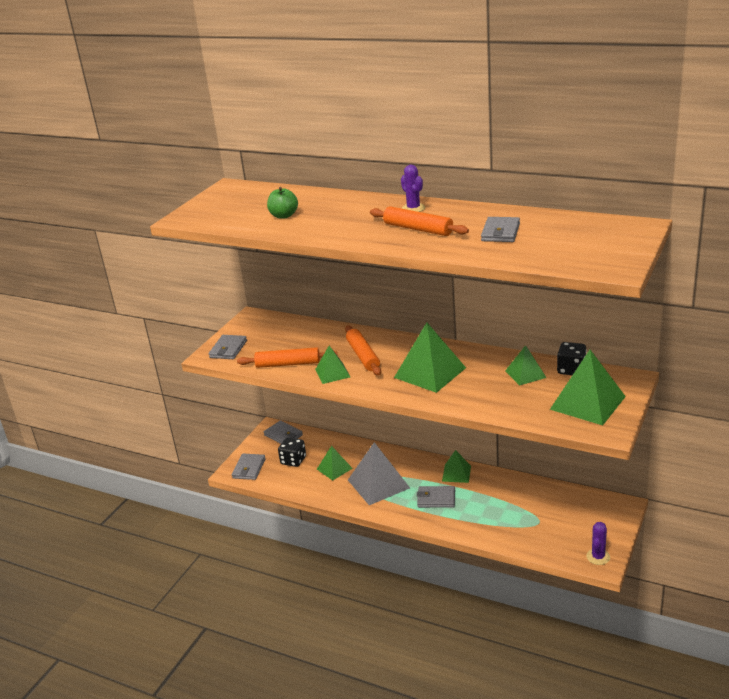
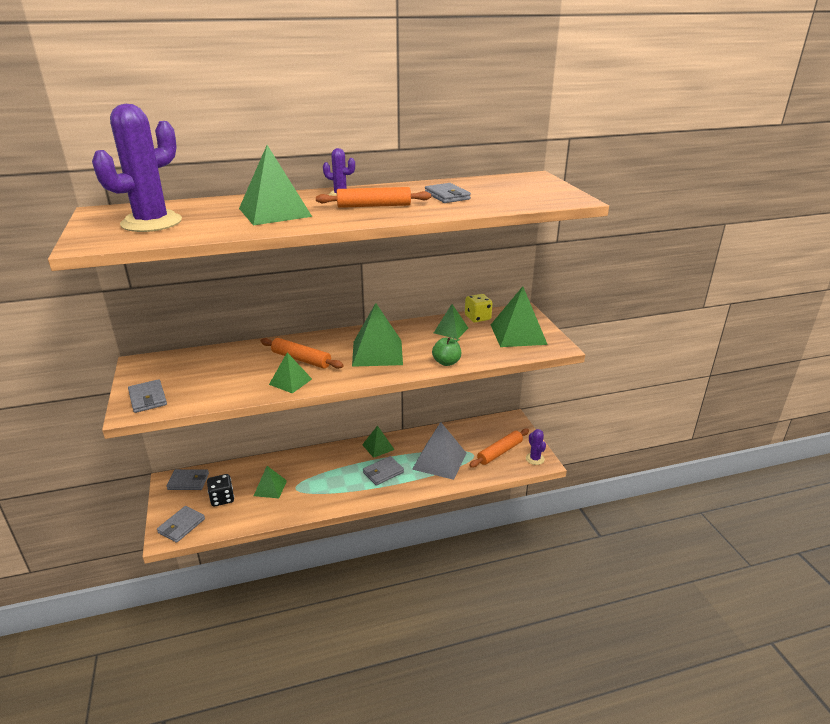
camera: 45 degrees left, 0 degrees up
grey wallet [232,454,266,480] -> grey wallet turned 60 degrees clockwise [157,506,205,543]
orange rolling pin [237,347,337,368] -> orange rolling pin moved to [469,428,529,468]
green apple [267,187,298,219] -> green apple moved to [432,337,461,366]
grey pyramid [348,442,410,505] -> grey pyramid moved to [412,422,466,480]
black dice [557,342,587,375] -> yellow dice [465,294,492,323]
none -> purple cactus [92,104,182,232]
none -> green pyramid [239,145,312,225]

